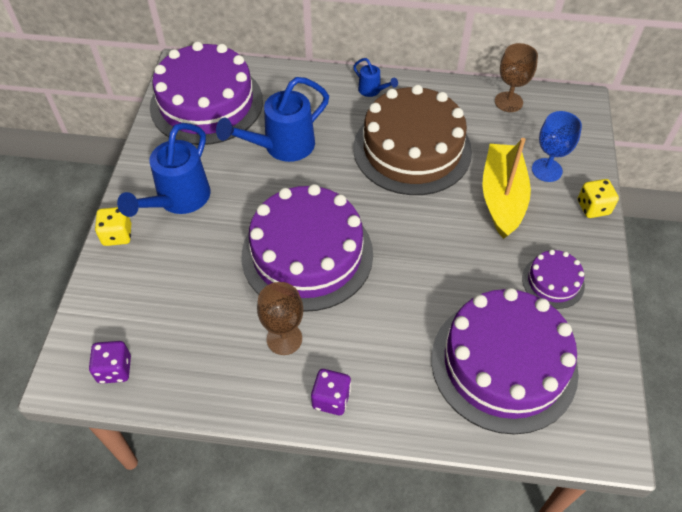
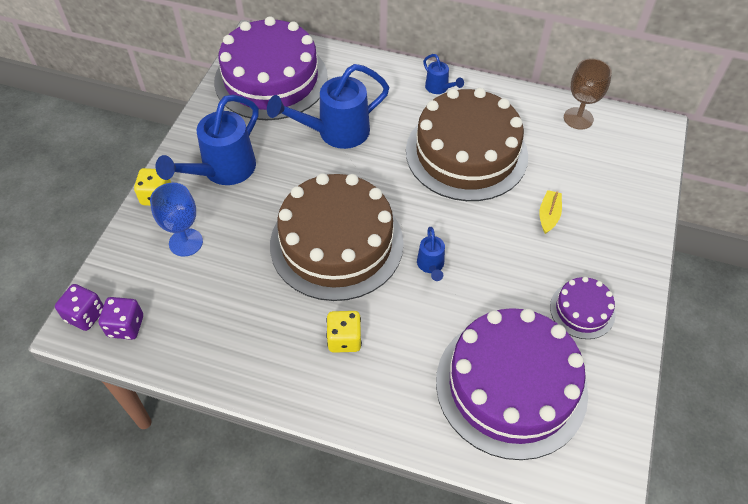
camera: 10 degrees right, 0 degrees up
purple cake [242,184,373,312] -> brown cake [270,173,404,301]
brown goblet [257,282,304,355] -> none
purple dice [311,369,351,415] -> purple dice moved to [55,284,104,331]
yellow boat [482,138,531,239] -> yellow boat [539,190,562,234], size x0.44
blue goblet [532,111,582,182] -> blue goblet moved to [150,183,203,257]
yellow dice [578,179,619,218] -> yellow dice moved to [326,311,362,353]
none -> blue watering can [417,227,445,281]

